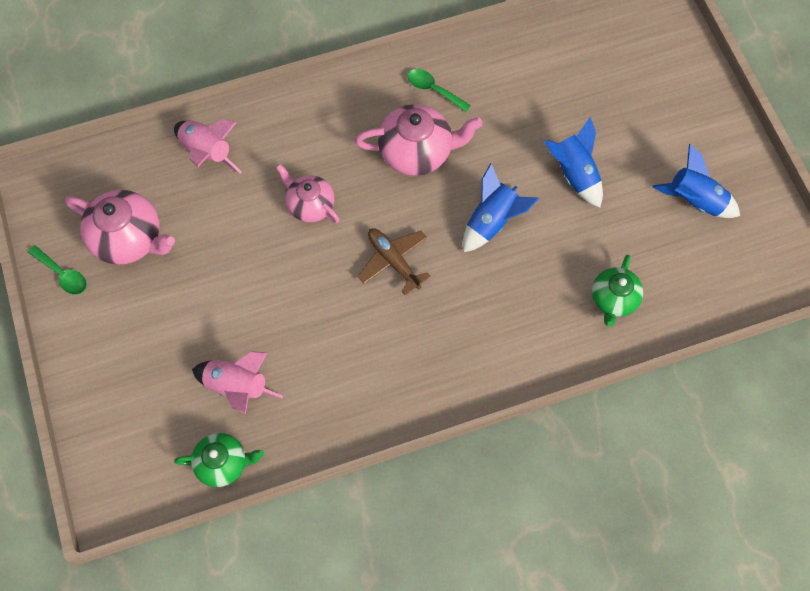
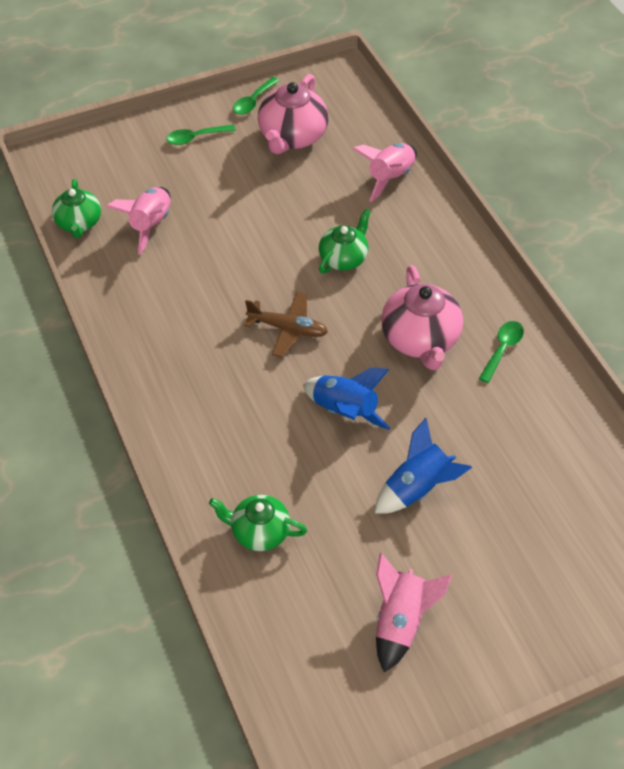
camera: 85 degrees right, 15 degrees down
pink teapot [276,164,340,223] -> green teapot [319,209,371,274]
brown plane [358,228,430,295] -> brown plane turned 60 degrees clockwise [244,292,328,357]
blue rocket [652,144,740,218] -> pink rocket [376,553,452,672]
none -> green spoon [166,125,236,145]

